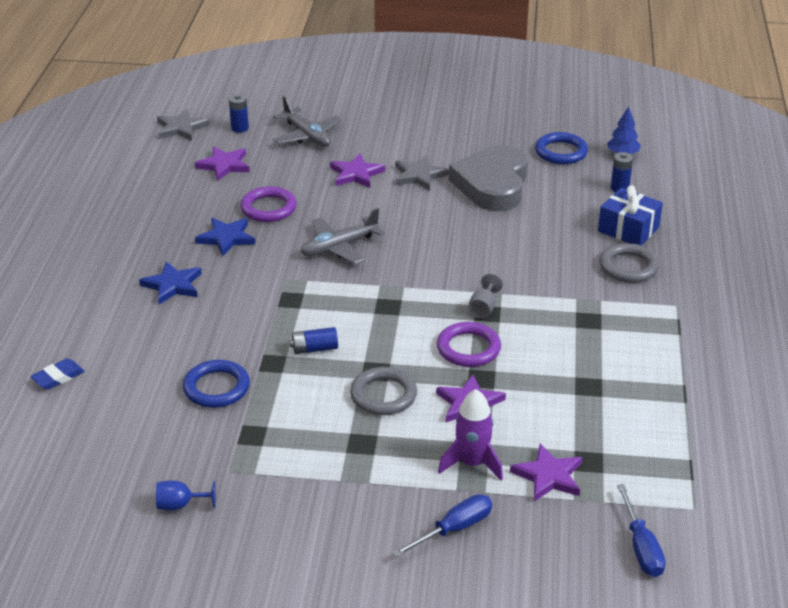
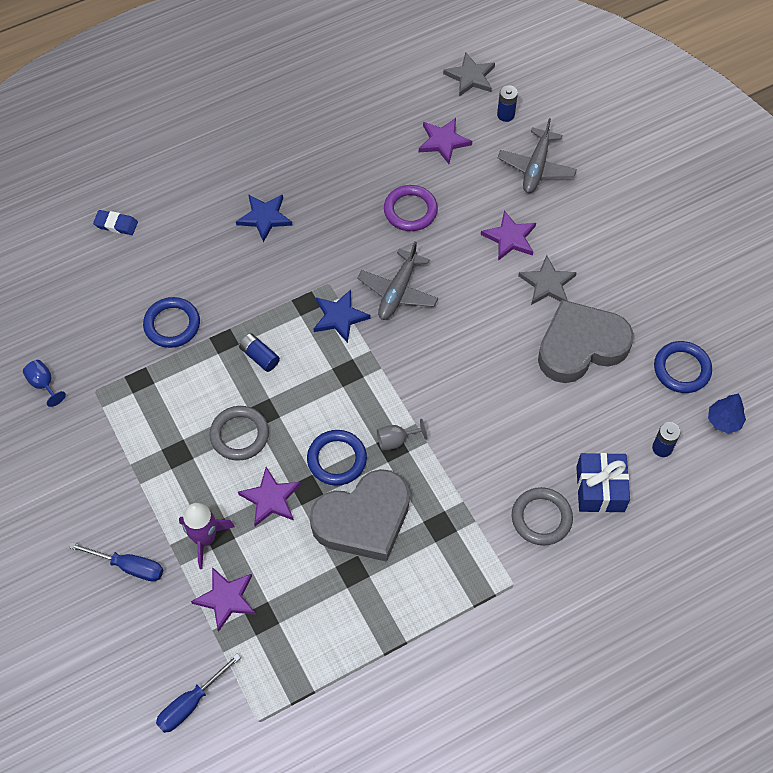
camera: 55 degrees right, 25 degrees up
blue star [195,218,255,256] -> blue star moved to [314,289,371,343]
grey plane [300,208,385,264] -> grey plane turned 90 degrees counterclockwise [357,241,438,320]
purple ring [437,322,501,367] -> blue ring [307,430,367,486]
none -> grey heart [310,469,410,562]

